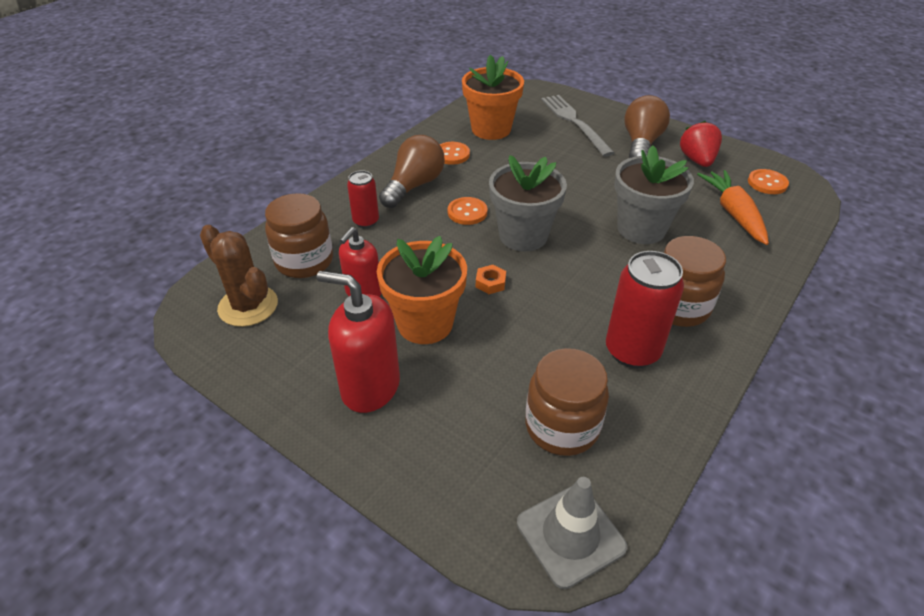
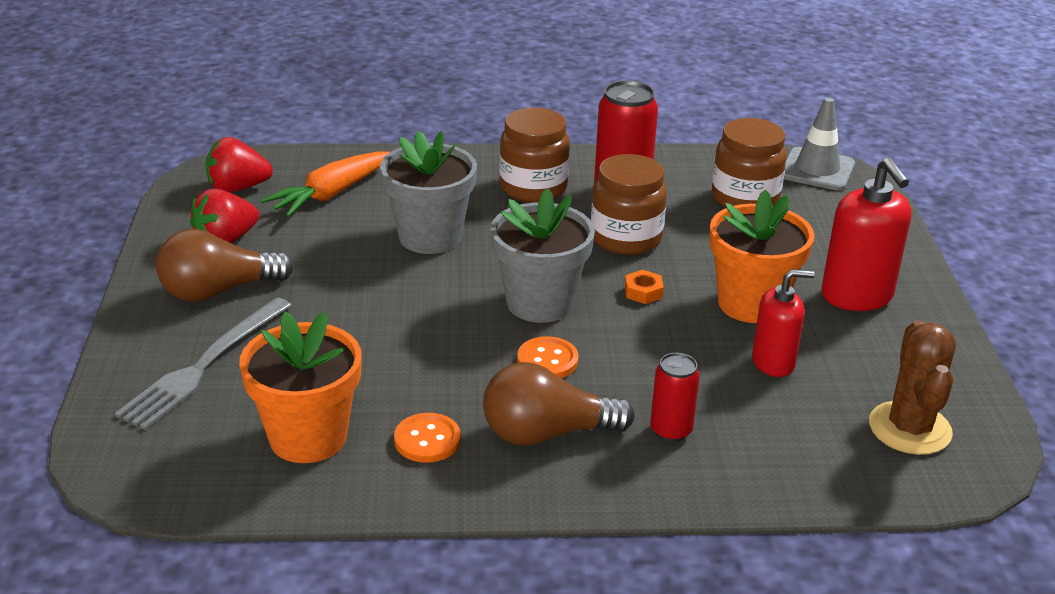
camera: 130 degrees left, 10 degrees down
brown jar [265,193,333,278] -> brown jar moved to [591,154,667,255]
orange button [748,169,789,194] -> red strawberry [205,137,273,193]

